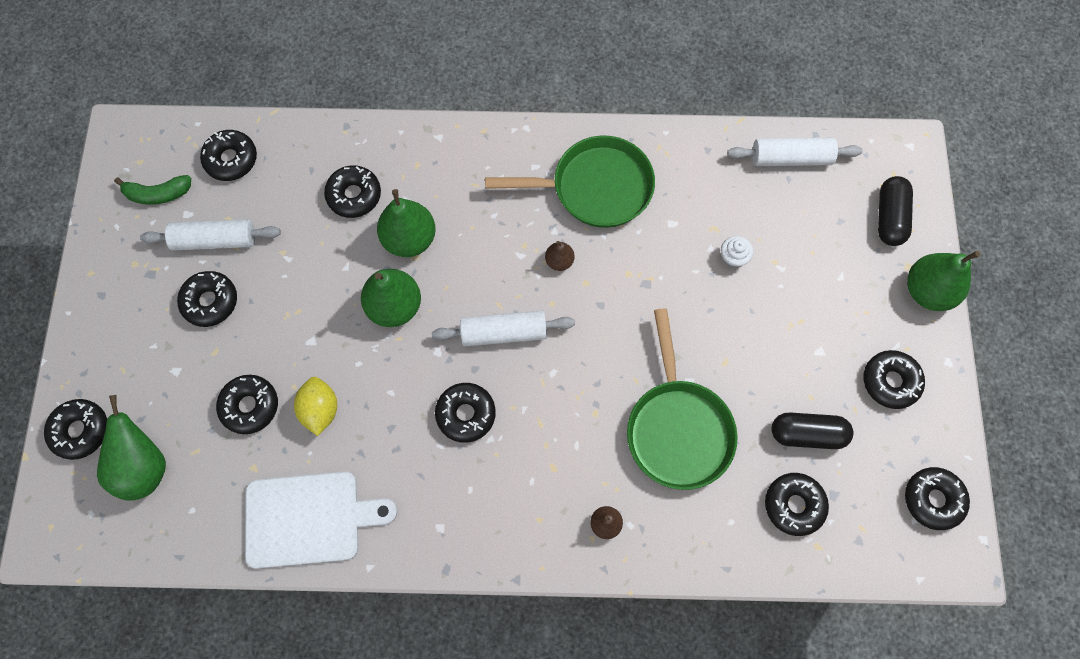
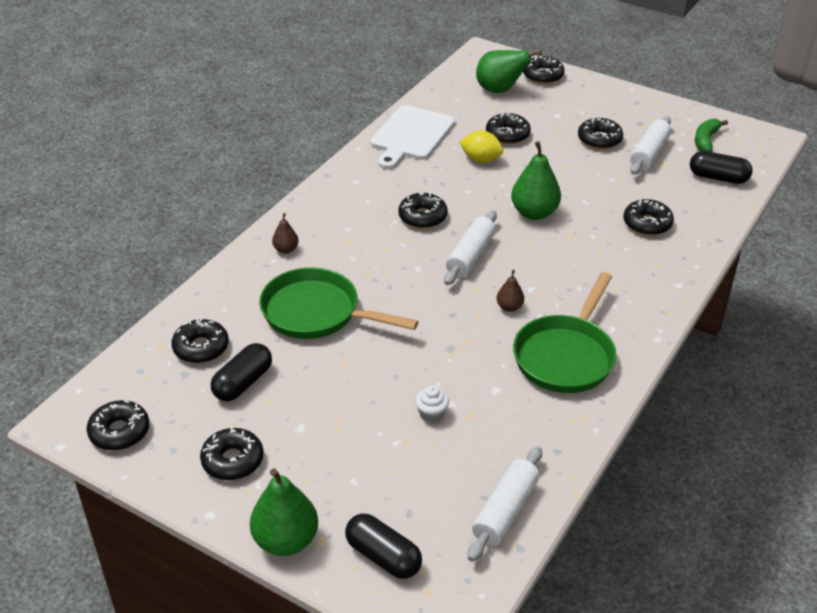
camera: 120 degrees right, 30 degrees down
black donut [200,130,257,181] -> black capsule [690,151,753,184]
green pear [377,189,436,257] -> none

